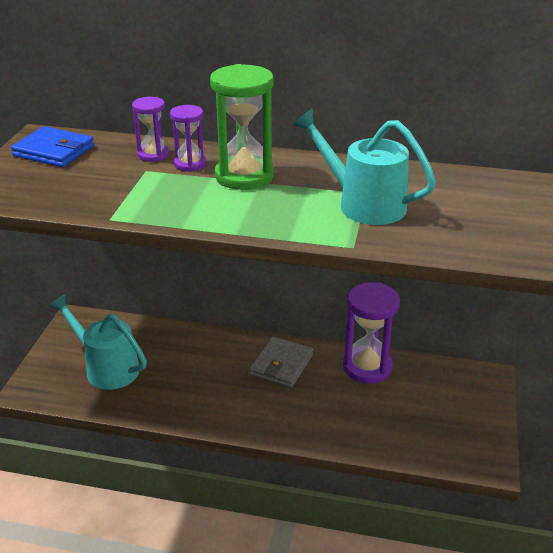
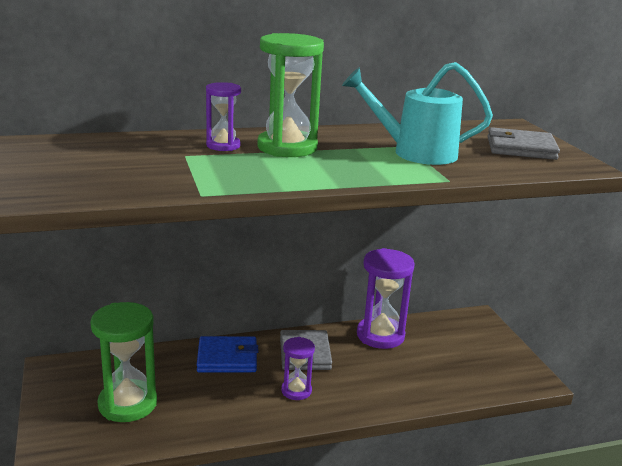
camera: 30 degrees left, 10 degrees down
blue wallet [11,126,94,167] -> blue wallet moved to [197,336,258,372]
turquoise watering can [49,294,147,390] -> green hourglass [90,302,157,422]
purple hourglass [132,97,169,162] -> purple hourglass moved to [281,337,315,400]
none -> grey wallet [488,127,560,160]

